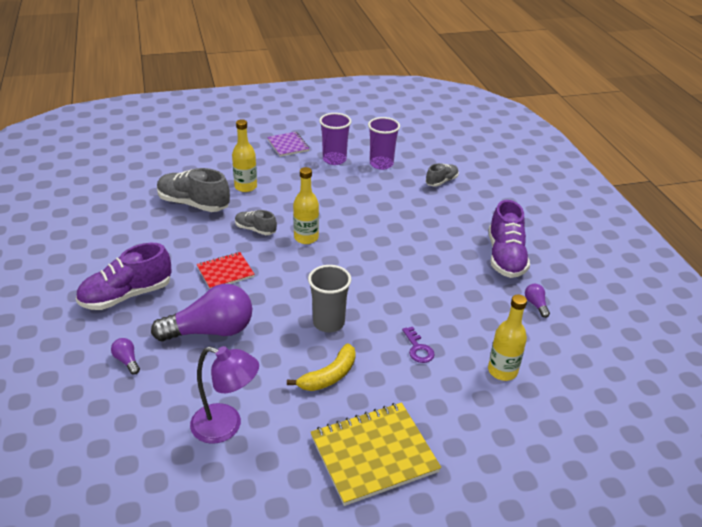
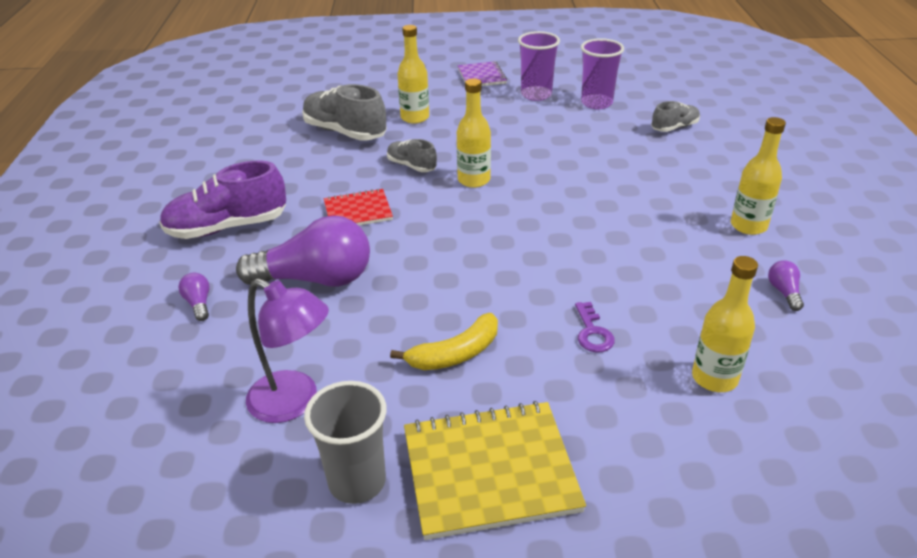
camera: 15 degrees right, 0 degrees up
grey cup [308,265,351,332] -> grey cup moved to [304,381,386,504]
purple shoe [489,200,530,278] -> yellow bottle [731,117,786,235]

